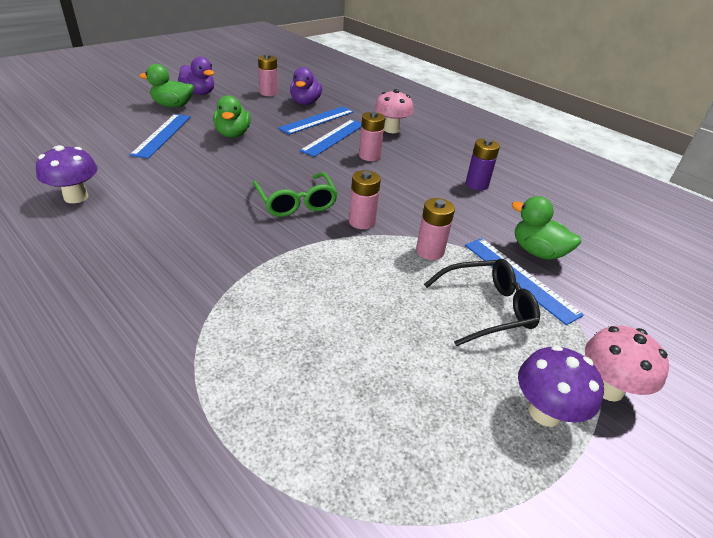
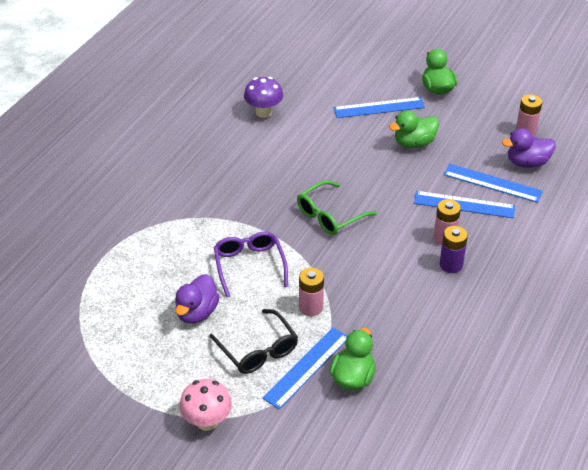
camera: 75 degrees right, 5 degrees up
purple duck [178,57,214,95] -> purple duck moved to [175,274,220,324]
pink battery [349,170,381,229] -> none
pink mushroom [374,89,413,133] -> none
purple battery [466,139,500,190] -> purple battery moved to [440,226,468,273]
purple mushroom [518,345,604,427] -> none
none -> purple glasses [214,231,288,297]

